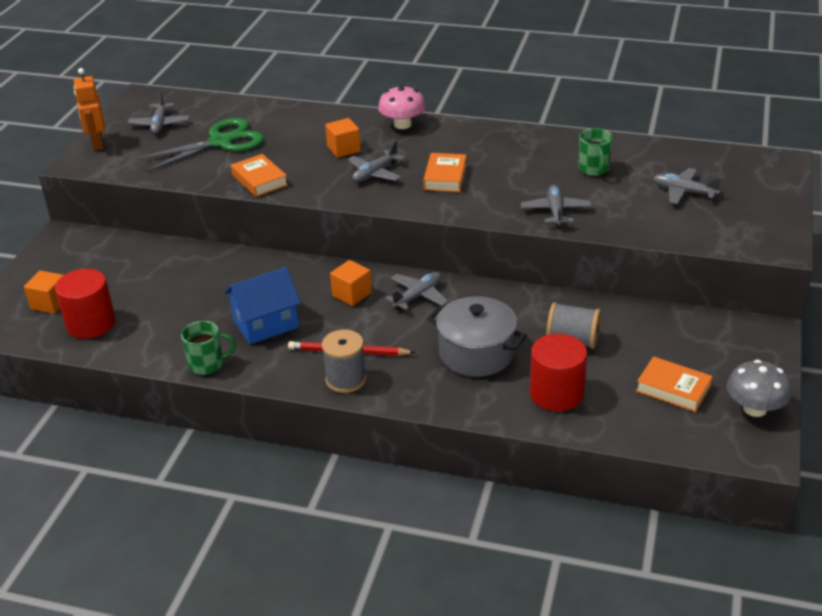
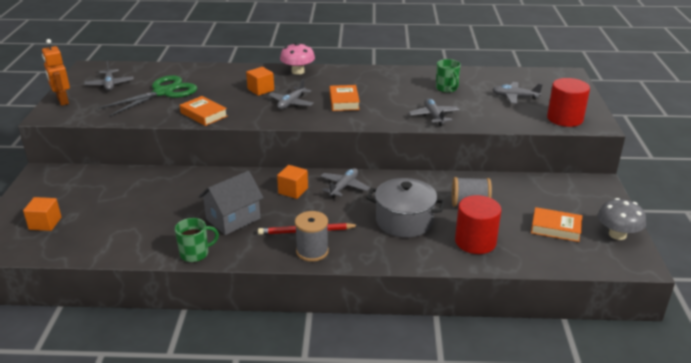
camera: 15 degrees left, 5 degrees down
red cylinder [55,269,116,339] -> red cylinder moved to [547,78,590,127]
blue house [224,267,301,344] -> grey house [199,171,264,235]

